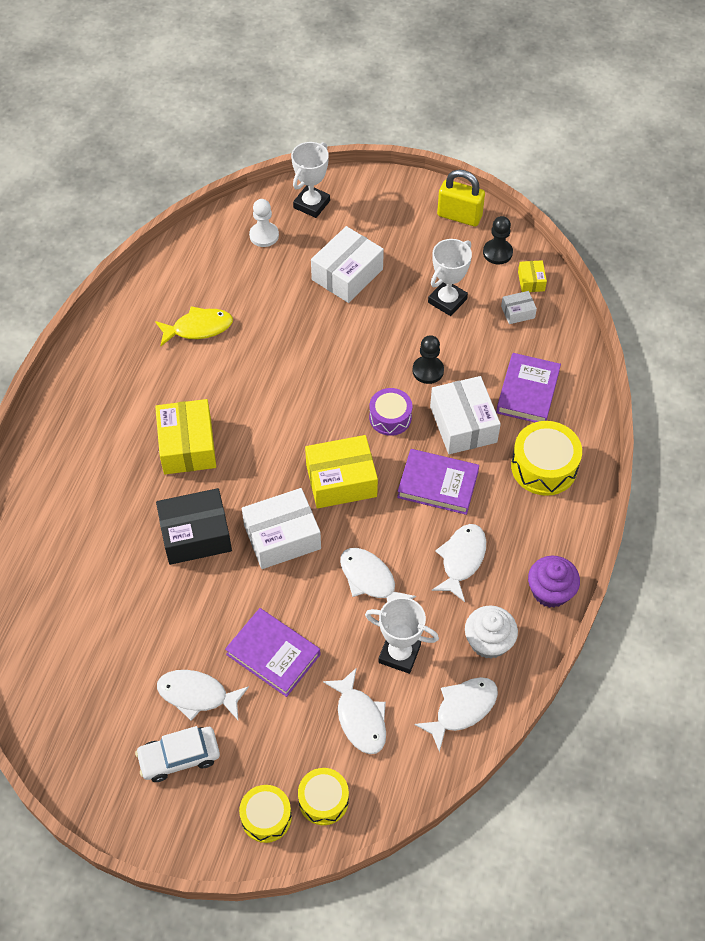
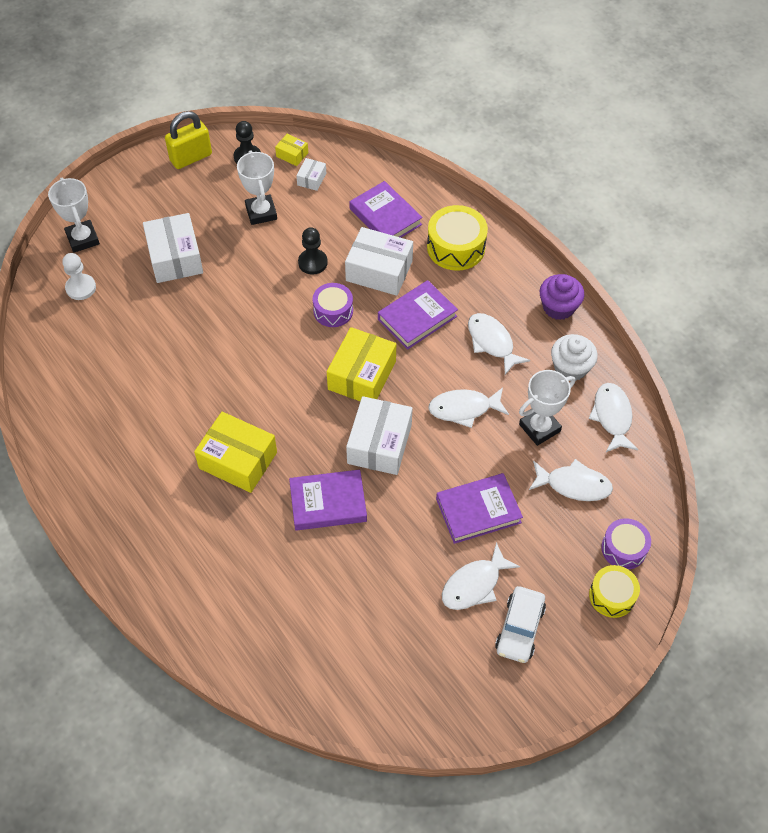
camera: 55 degrees left, 0 degrees up
yellow fish [155,306,233,346] -> none
black box [156,488,232,565] -> purple book [289,470,367,531]
yellow drum [298,768,349,825] -> purple drum [601,518,651,570]

